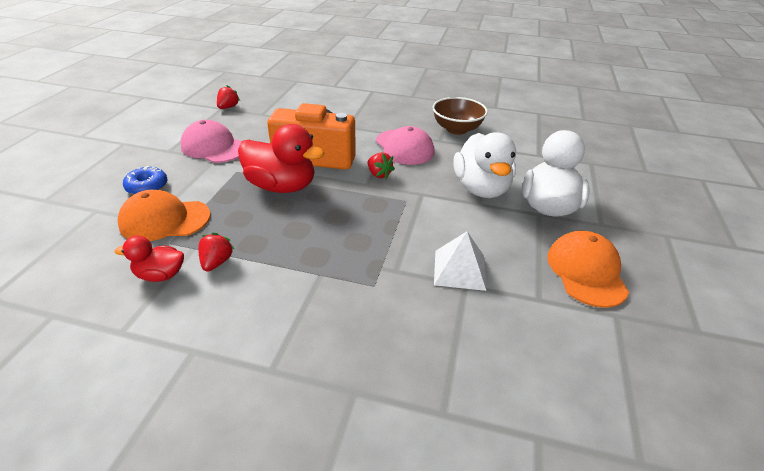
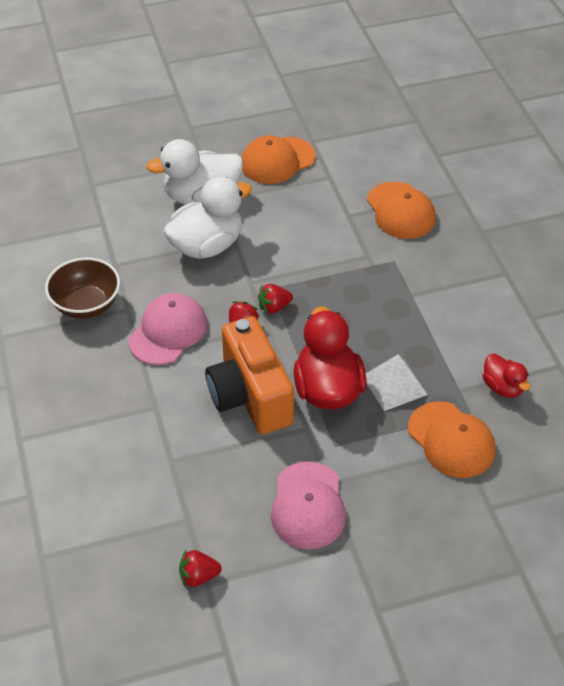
camera: 120 degrees left, 10 degrees up
blue donut [123,166,167,194] -> none
red strawberry [198,232,234,272] -> red strawberry moved to [258,284,293,314]
white pyramid [434,231,486,291] -> white pyramid moved to [366,354,428,411]
none -> orange cap [367,182,436,239]

